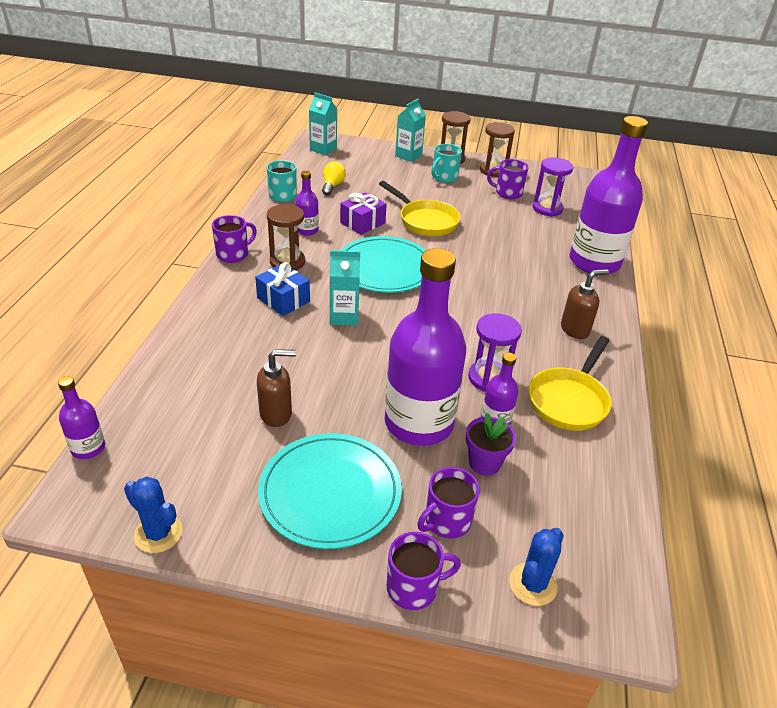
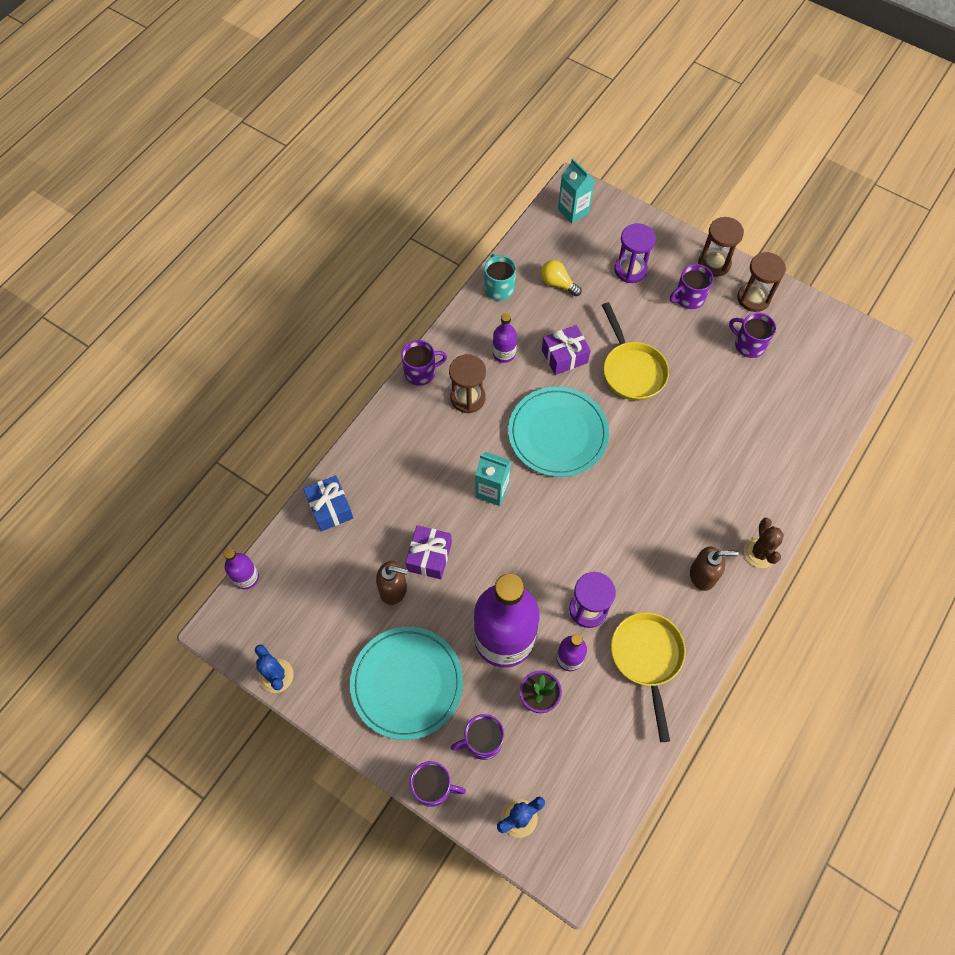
camera: 25 degrees right, 25 degrees up
blue gift [255,262,310,316] -> blue gift moved to [303,475,353,532]
yellow light bulb [322,161,346,195] -> yellow light bulb turned 90 degrees counterclockwise [541,260,581,296]
turquoise carton [395,99,426,162] -> none
turquoise mug [431,144,462,183] -> purple mug [670,264,713,309]
yellow pan [529,336,612,431] -> yellow pan turned 120 degrees clockwise [611,612,686,742]
purple hourglass [533,157,573,217] -> purple hourglass moved to [614,223,656,283]
purple bottle [570,116,648,274] -> none
none -> purple gift [405,525,452,579]
none -> brown cactus [744,518,784,568]

